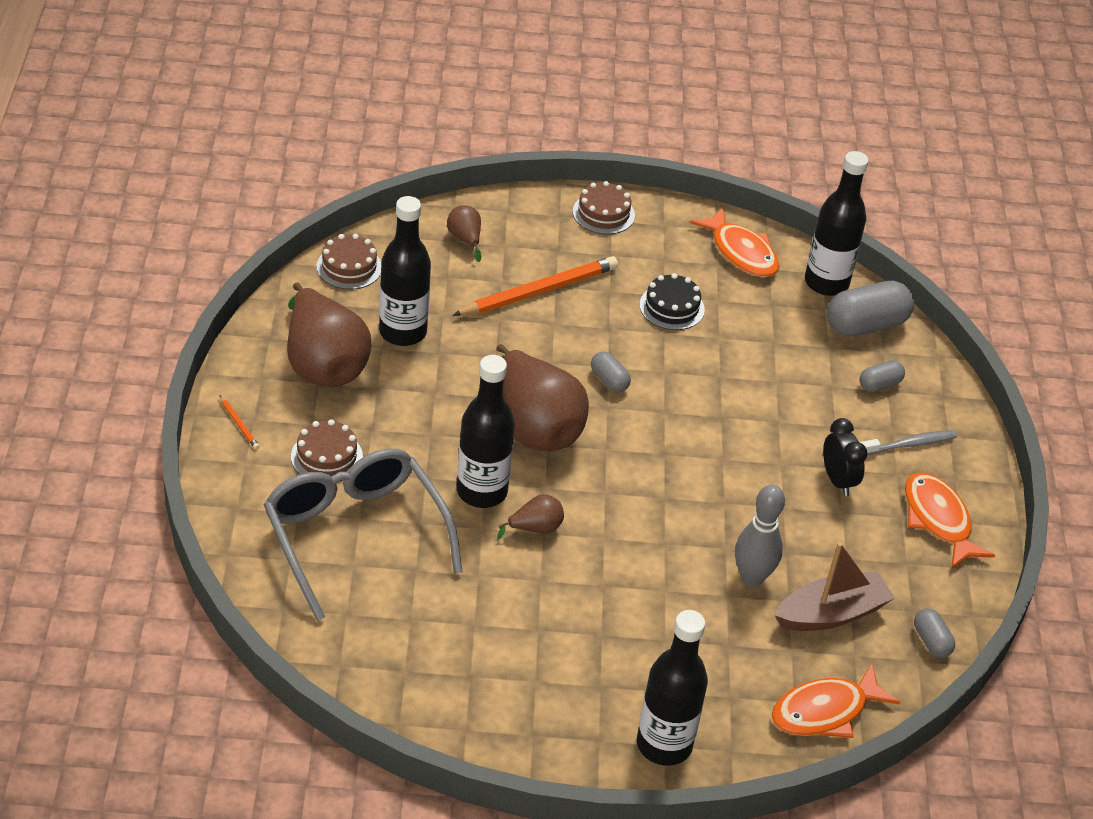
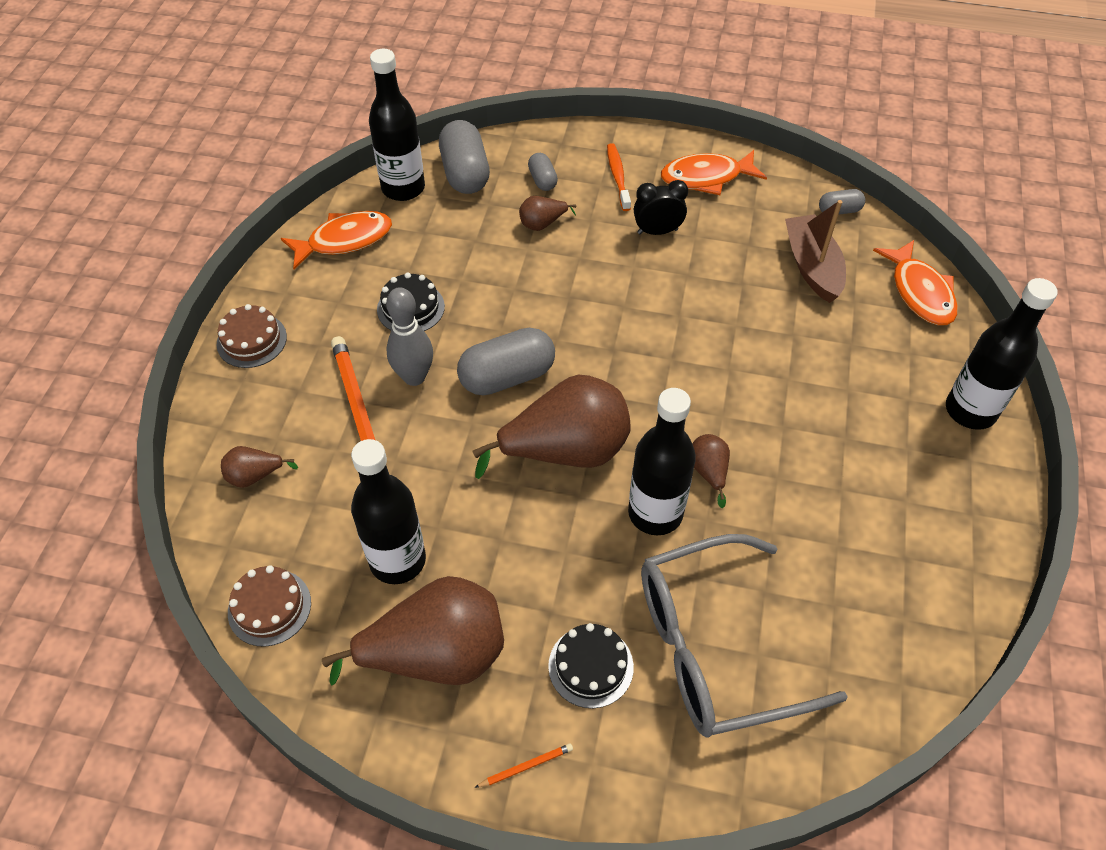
camera: 75 degrees left, 10 degrees up
brown cake [291,419,363,482] -> black cake [548,623,634,708]
grey capsule [591,352,631,392] -> grey capsule [457,328,555,396], size x1.91
grey bowling pin [735,485,785,586] -> grey bowling pin moved to [386,287,433,386]
grey toothbrush [860,430,957,455] -> orange toothbrush [607,143,631,211]
none -> brown pear [519,196,576,231]

